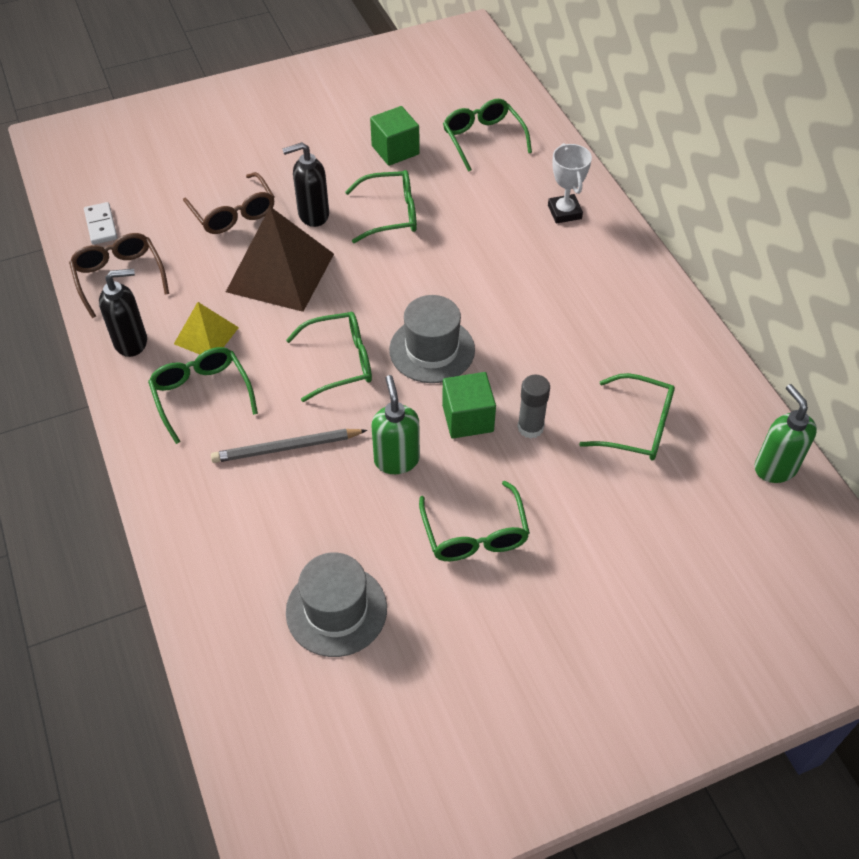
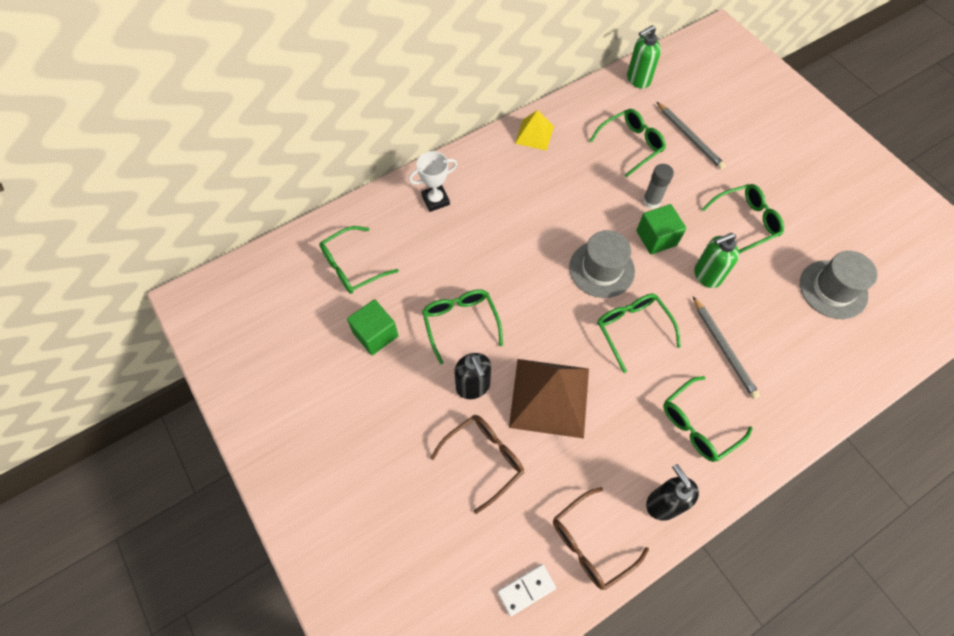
camera: 100 degrees left, 10 degrees up
yellow pyramid [174,302,239,354] -> yellow pyramid moved to [515,110,554,151]
green glasses [579,373,675,460] -> green glasses turned 45 degrees clockwise [589,109,666,177]
none -> grey pencil [657,102,726,169]

